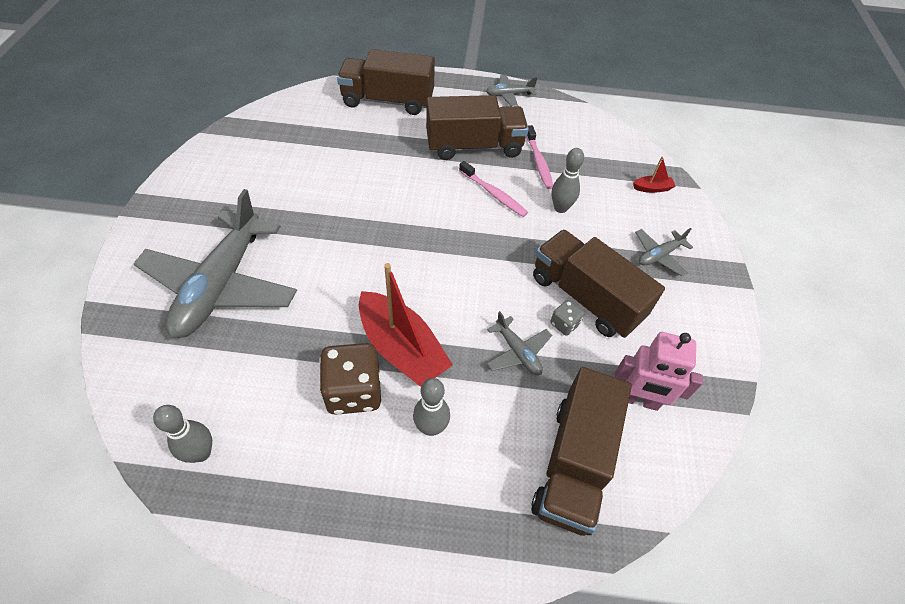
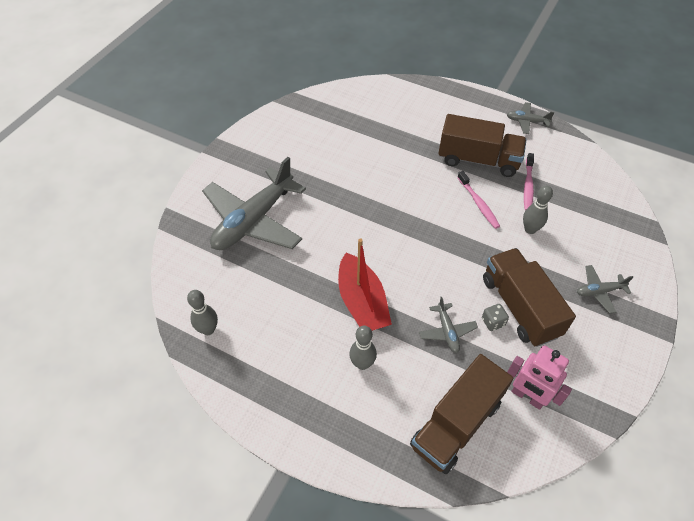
camera: 25 degrees right, 0 degrees up
brown dice [319,343,381,415] -> none
brown truck [337,49,435,115] -> none
red boat [633,156,676,193] -> none

